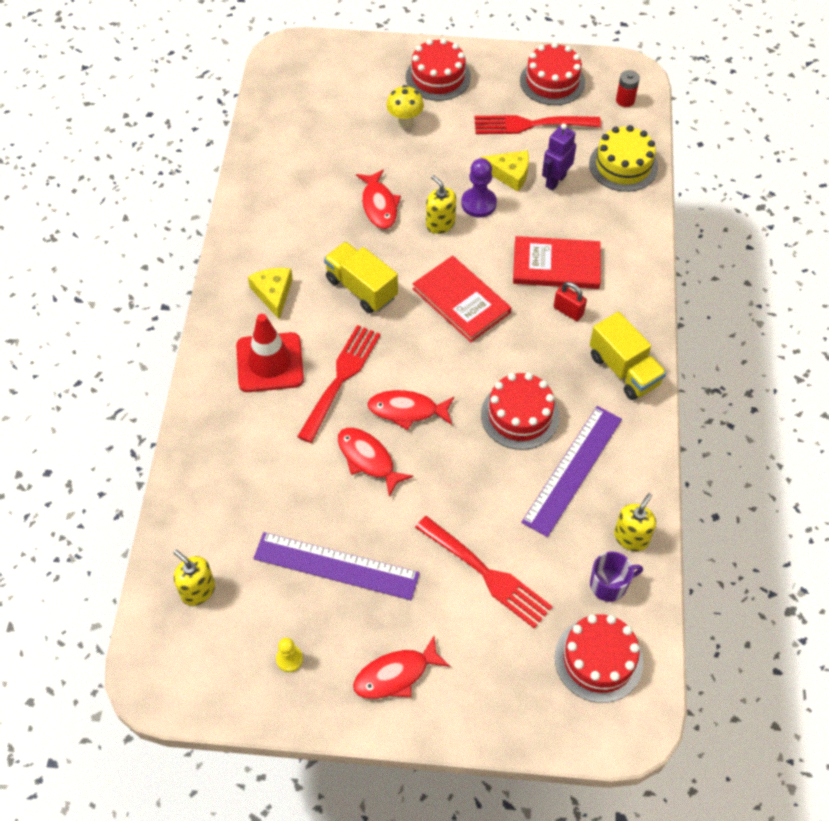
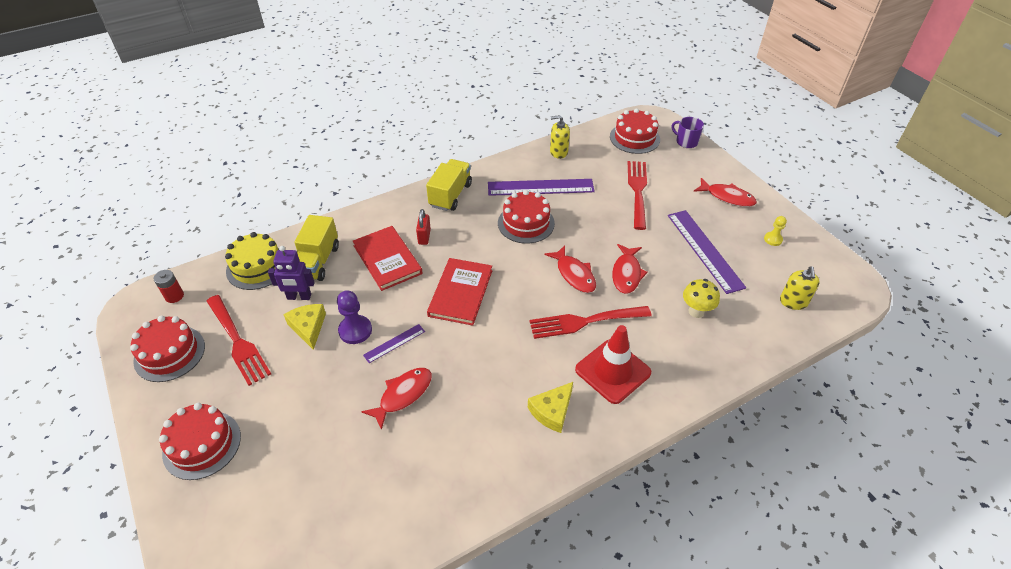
camera: 125 degrees left, 10 degrees down
yellow truck [324,242,398,313] -> yellow truck moved to [294,215,339,281]
yellow mushroom [386,85,424,129] -> yellow mushroom moved to [683,279,720,318]
yellow soap dispenser [426,175,456,234] -> purple ruler [363,324,425,363]
purple mug [590,551,643,602] -> purple mug moved to [672,117,704,148]

